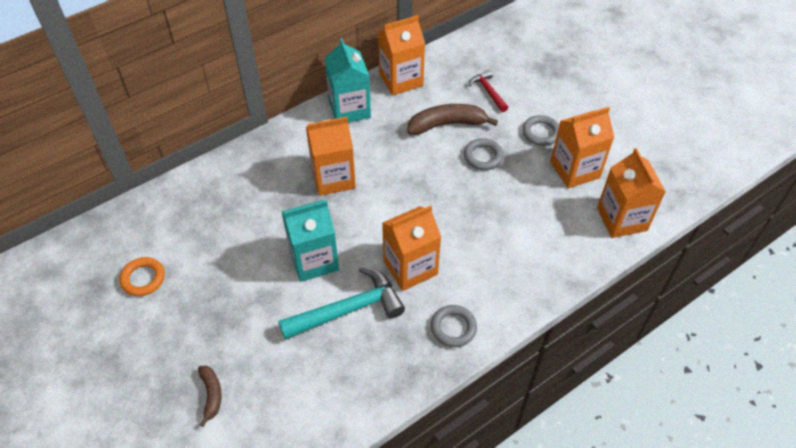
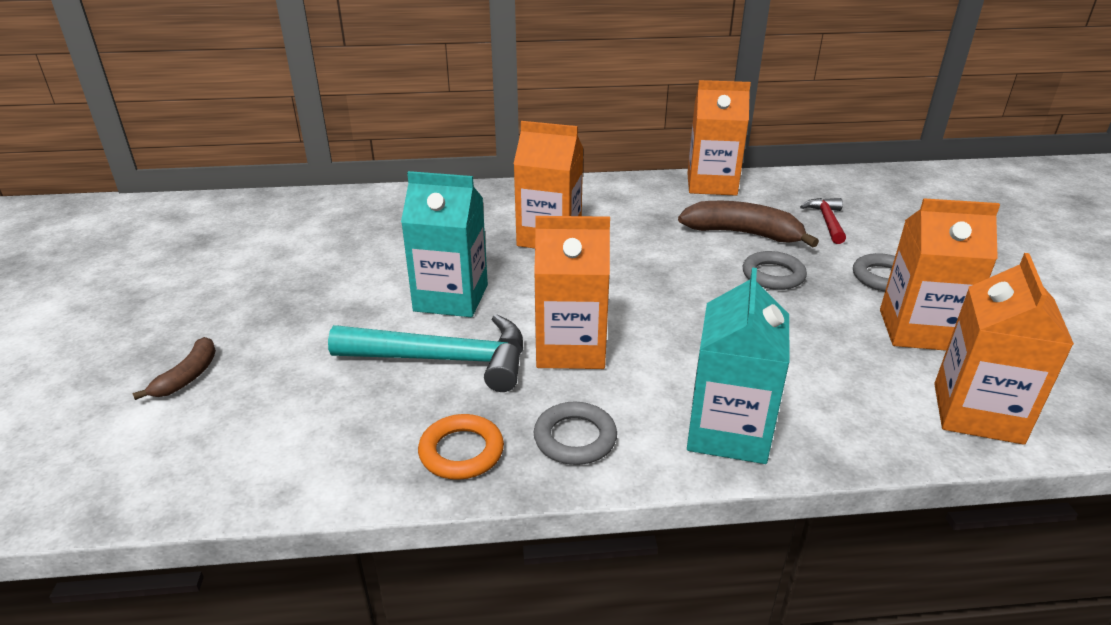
camera: 30 degrees right, 20 degrees down
orange ring [119,257,165,296] -> orange ring moved to [418,414,504,480]
turquoise carton [324,38,371,123] -> turquoise carton moved to [687,268,790,464]

